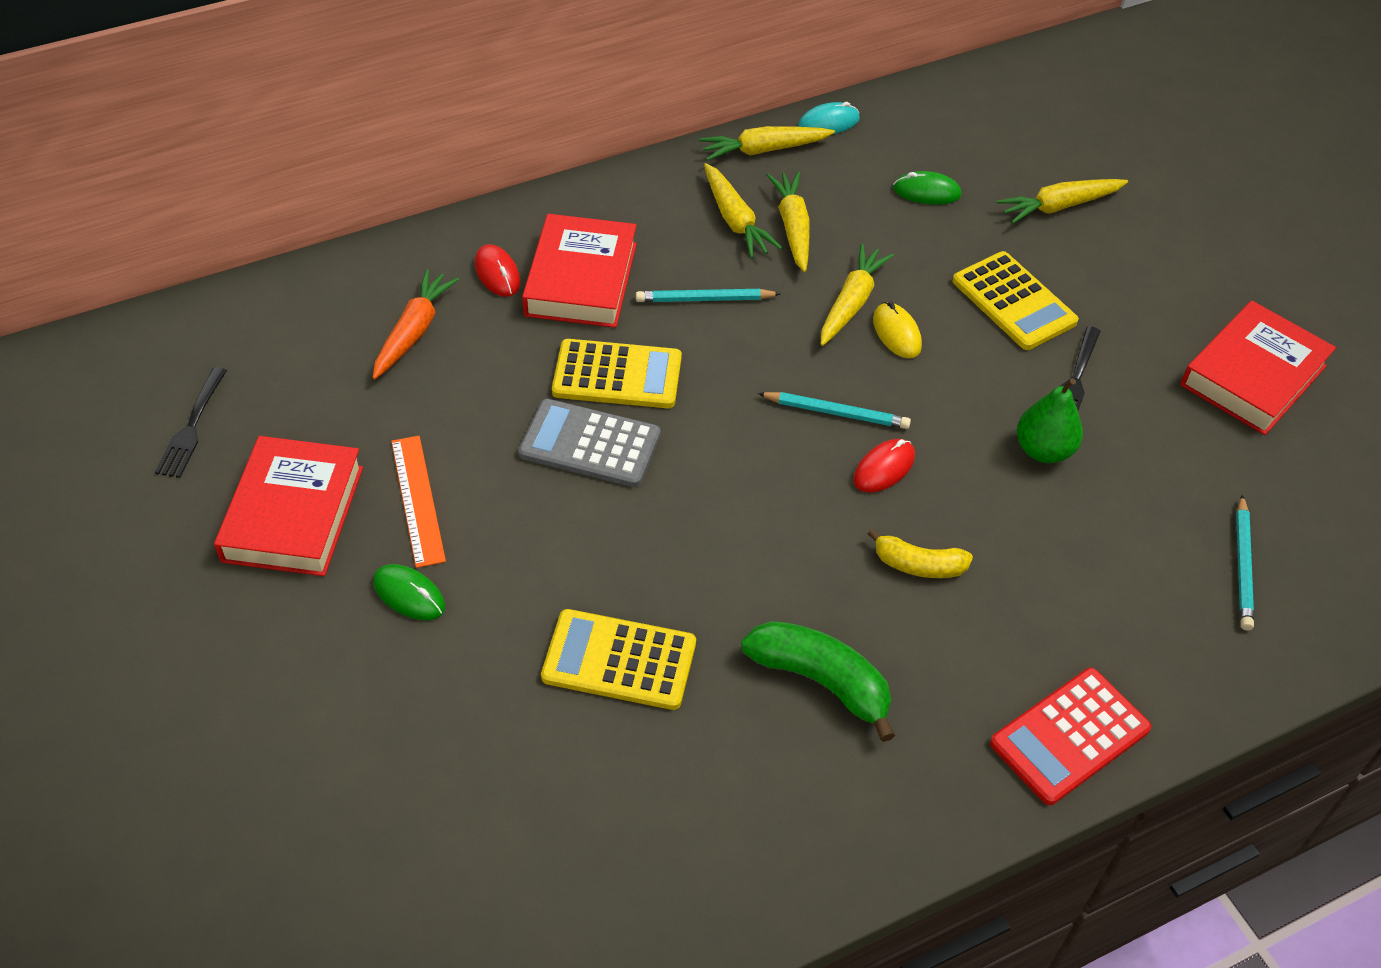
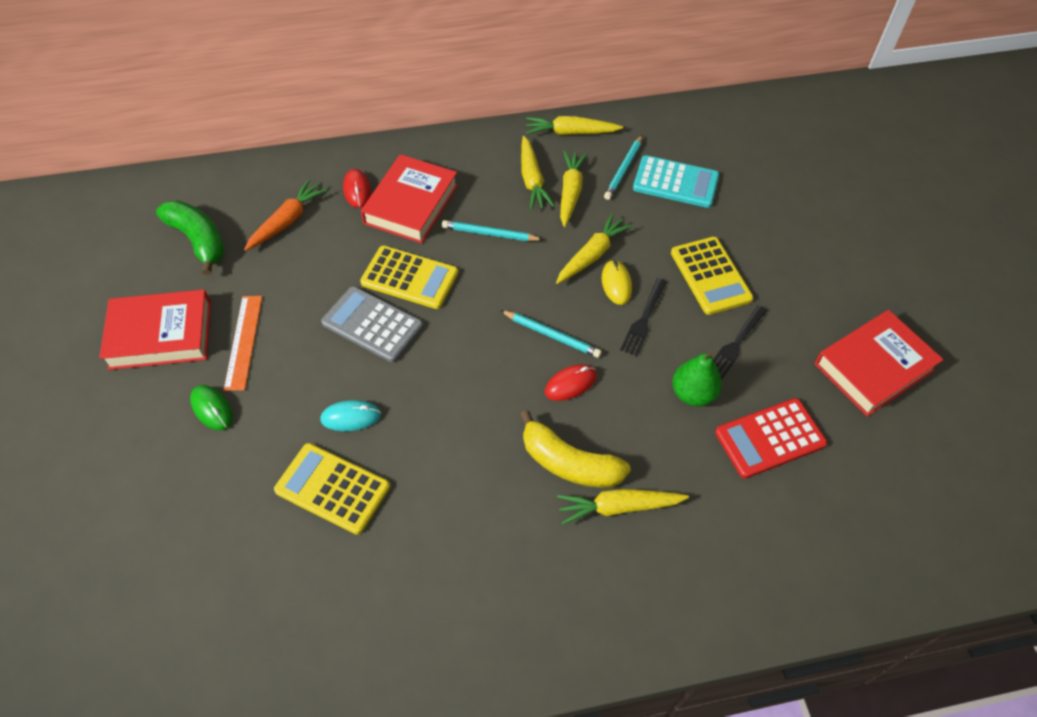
camera: 15 degrees right, 5 degrees up
black fork [155,367,227,478] -> black fork moved to [620,278,667,356]
red book [214,436,363,576] -> red book turned 60 degrees clockwise [99,290,211,370]
green banana [741,621,895,742] -> green banana moved to [156,201,225,275]
turquoise mouse [798,102,860,134] -> turquoise mouse moved to [320,400,381,431]
yellow banana [868,529,973,578] -> yellow banana [520,410,631,488], size x1.58
green mouse [893,171,962,205] -> turquoise calculator [633,155,719,208]
red calculator [990,668,1151,805] -> red calculator moved to [715,398,827,479]
yellow carrot [997,179,1128,224] -> yellow carrot moved to [557,489,689,525]
turquoise pencil [1236,495,1254,630] -> turquoise pencil moved to [604,135,643,200]

